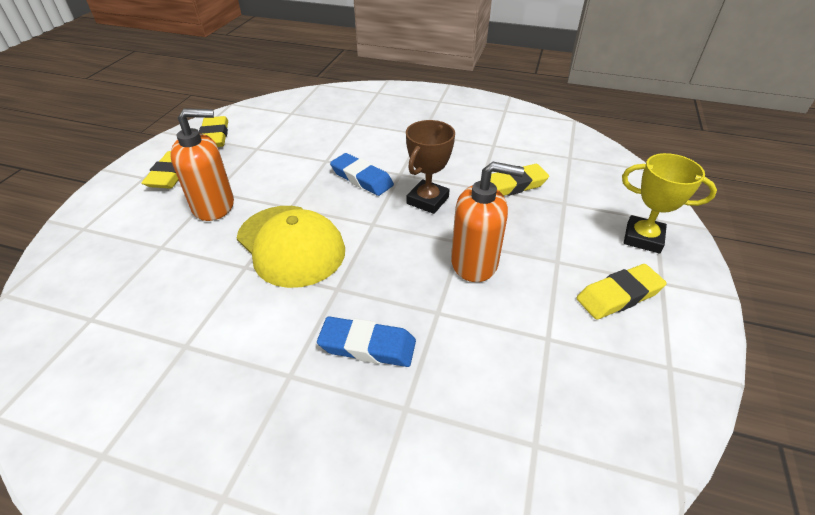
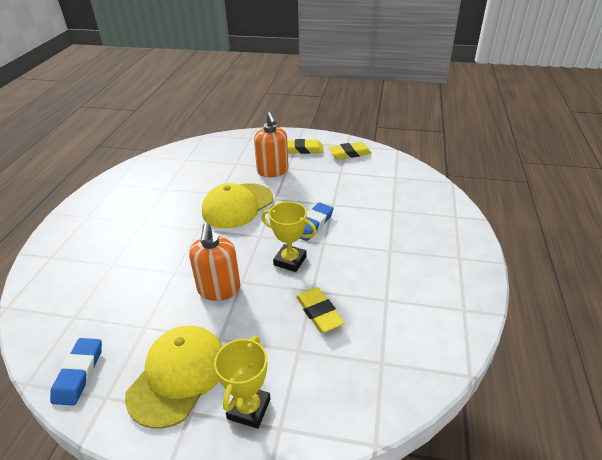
camera: 85 degrees right, 5 degrees down
blue eraser [317,317,416,367] -> blue eraser moved to [50,338,102,406]
brown trophy [406,120,455,214] -> yellow trophy [261,202,317,272]
yellow eraser [576,264,667,320] -> yellow cap [125,326,223,429]

